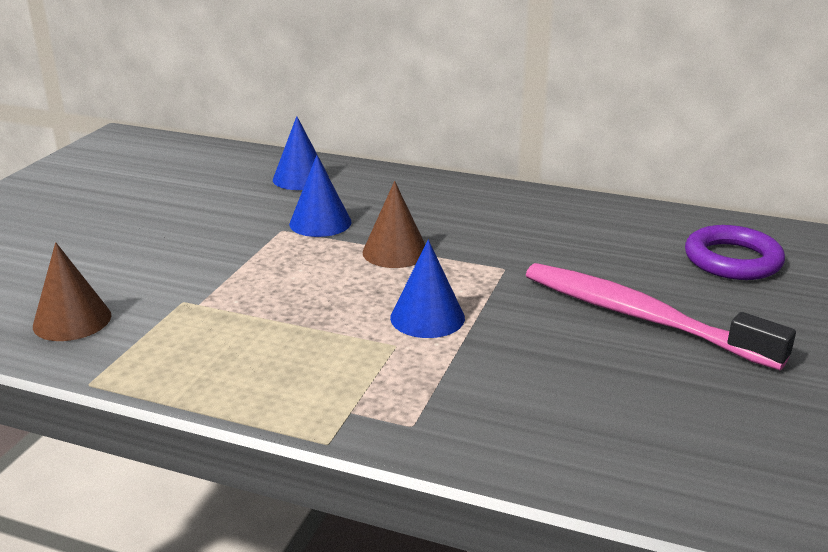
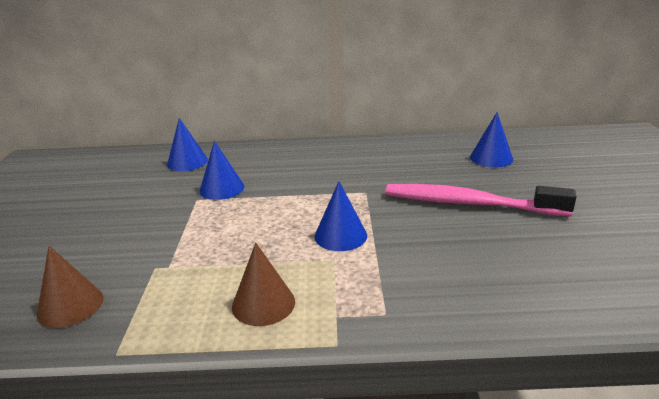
camera: 20 degrees left, 0 degrees up
brown cone [363,181,425,268] -> brown cone moved to [232,242,295,326]
purple ring [685,225,785,280] -> blue cone [470,112,513,167]

